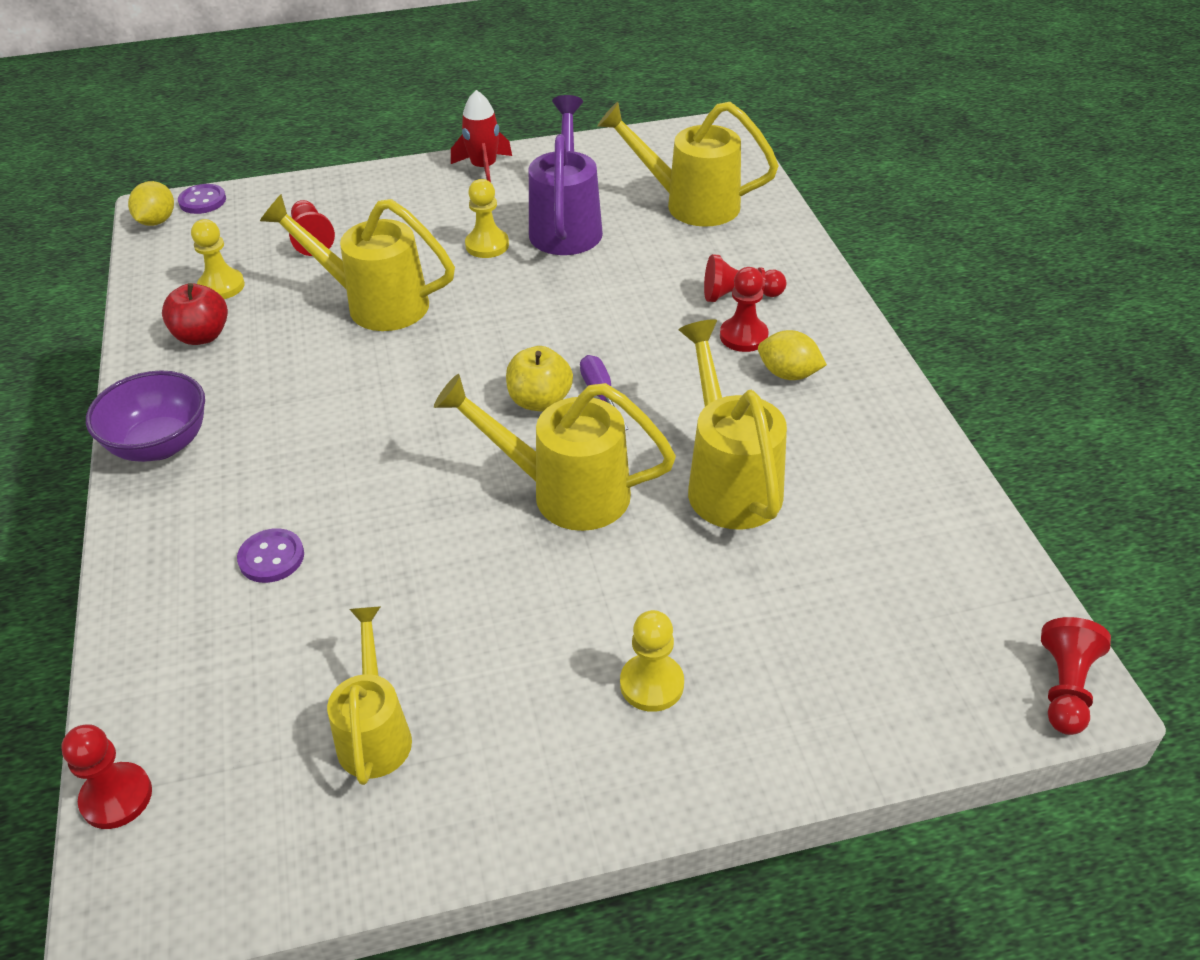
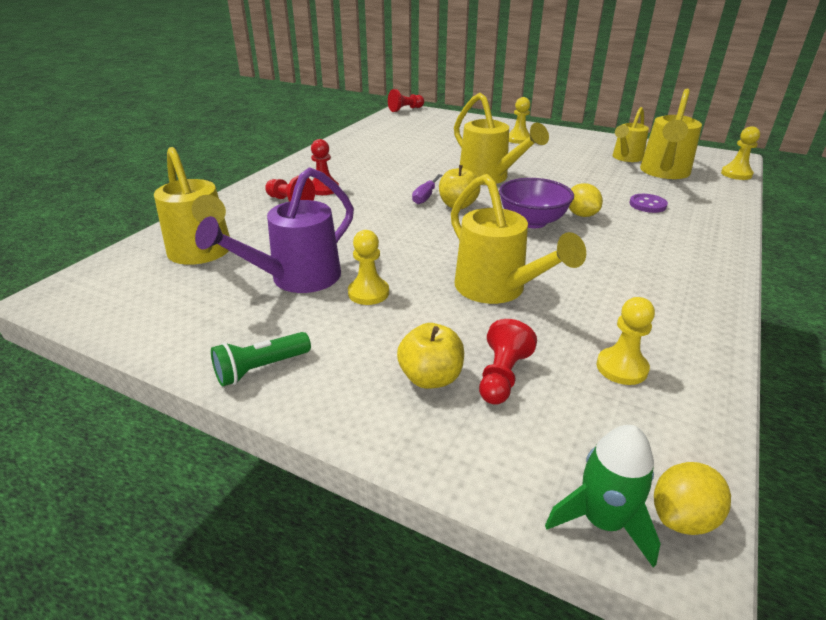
camera: 140 degrees left, 10 degrees down
red pawn [61,724,152,829] -> yellow pawn [721,126,760,180]
purple bowl [86,370,205,462] -> purple bowl moved to [499,178,574,228]
red apple [162,283,228,345] -> none
purple button [178,184,226,214] -> green rocket [545,425,661,567]
red rocket [451,90,512,183] -> green flashlight [211,332,311,387]
yellow watering can [679,319,787,530] -> yellow watering can moved to [640,89,702,179]
yellow lemon [758,330,827,380] -> yellow lemon moved to [569,183,603,217]
none -> yellow apple [397,323,464,389]

